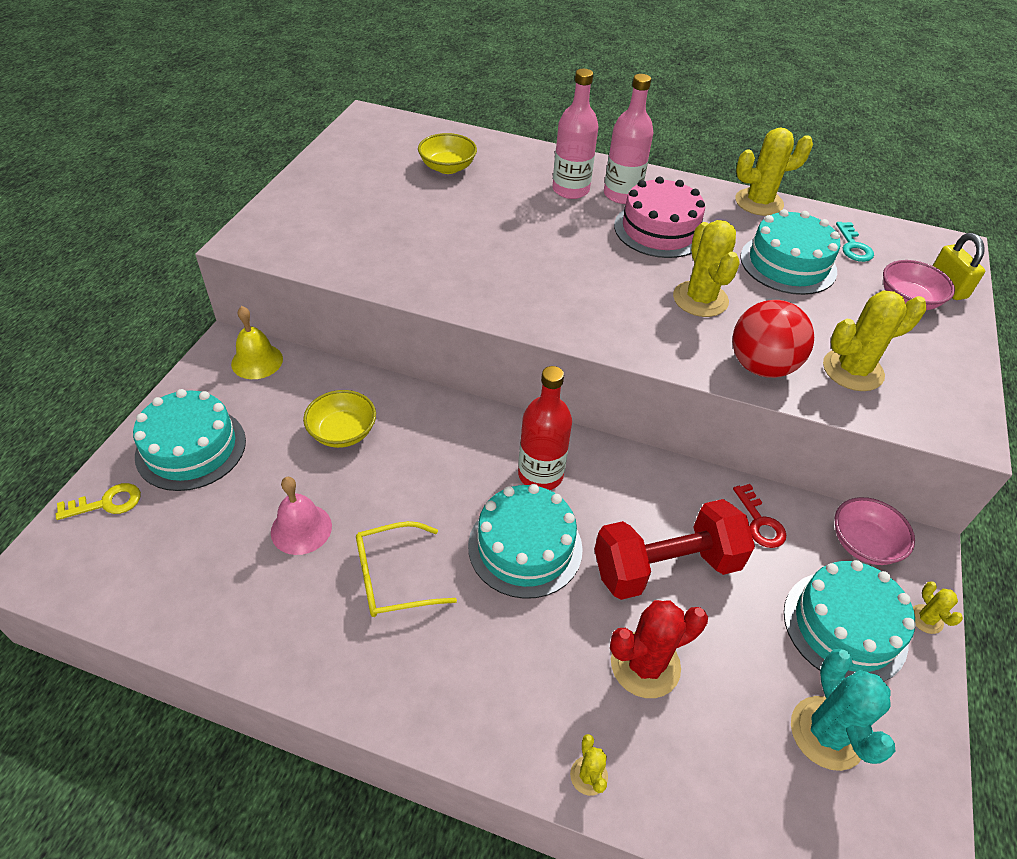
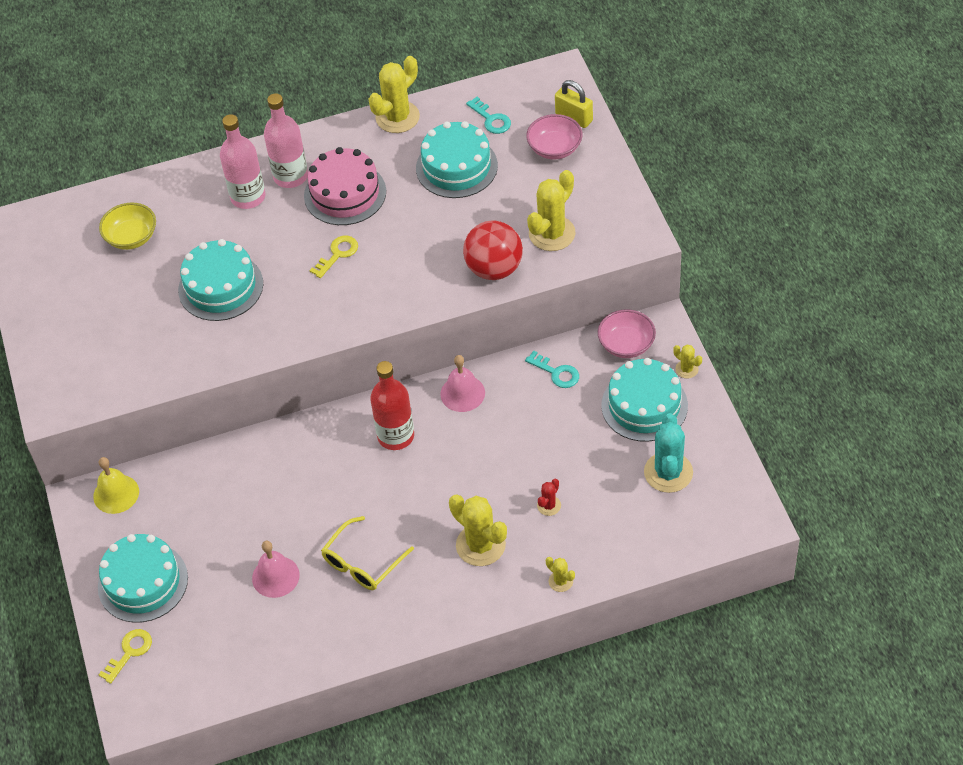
camera: 30 degrees left, 5 degrees up
yellow bowl [303,390,376,448] -> none
turquoise cake [468,484,583,599] -> turquoise cake moved to [178,239,263,321]
red dumbbell [594,499,755,600] -> none
red cactus [610,600,708,698] -> red cactus [537,479,561,516], size x0.49
yellow cactus [673,220,740,317] -> yellow cactus moved to [449,495,507,566]
red key [733,484,786,548] -> turquoise key [525,351,579,388]
turquoise cactus [791,649,895,771] -> turquoise cactus turned 45 degrees clockwise [644,413,693,493]
none -> yellow key [309,236,358,278]
none -> pink bell [440,355,485,412]

